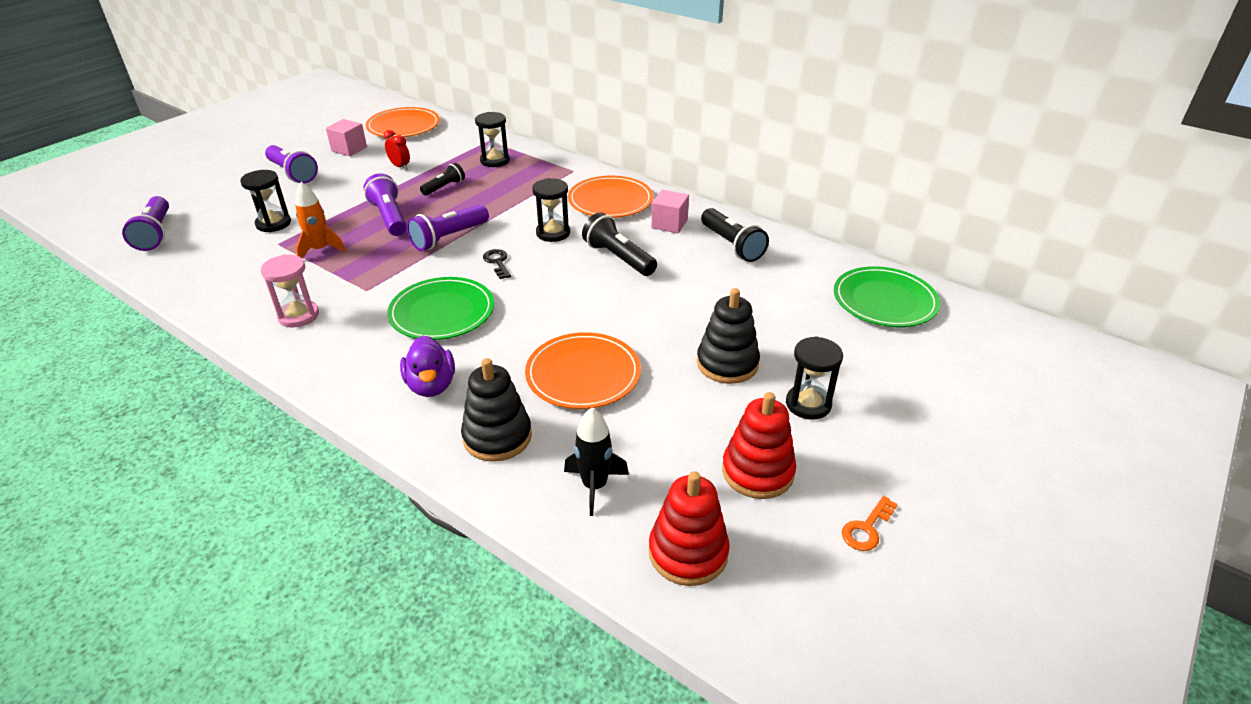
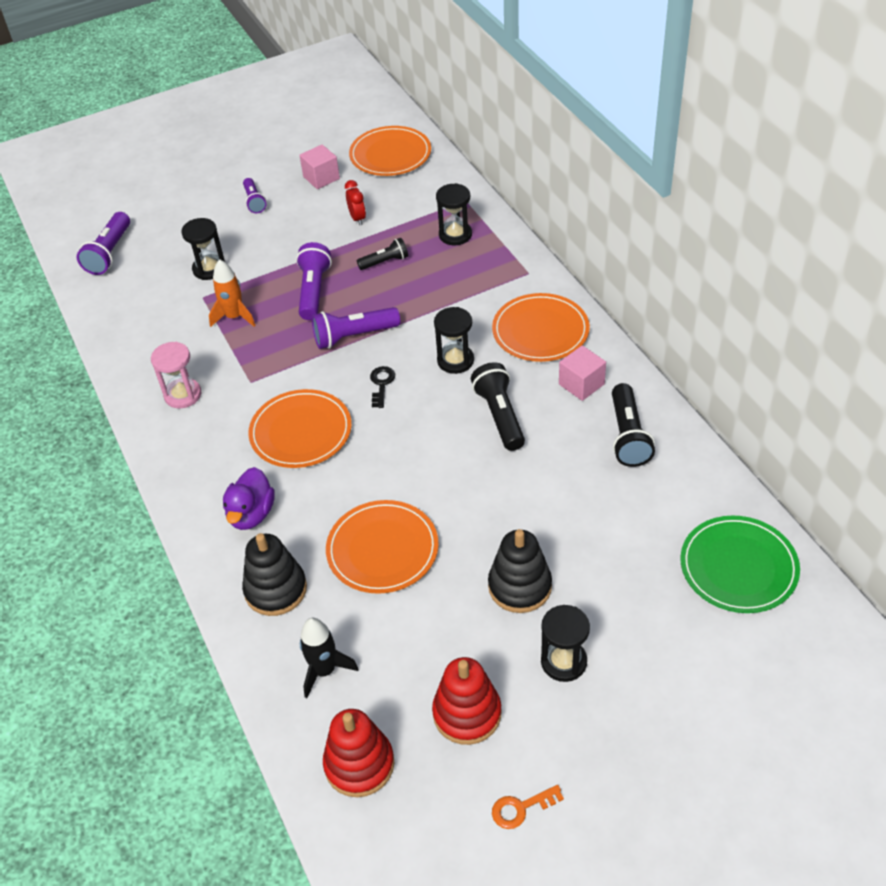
camera: 30 degrees right, 10 degrees up
purple flashlight [265,145,318,183] -> purple flashlight [243,178,267,213], size x0.62
green plate [387,277,494,340] -> orange plate [248,389,352,468]

